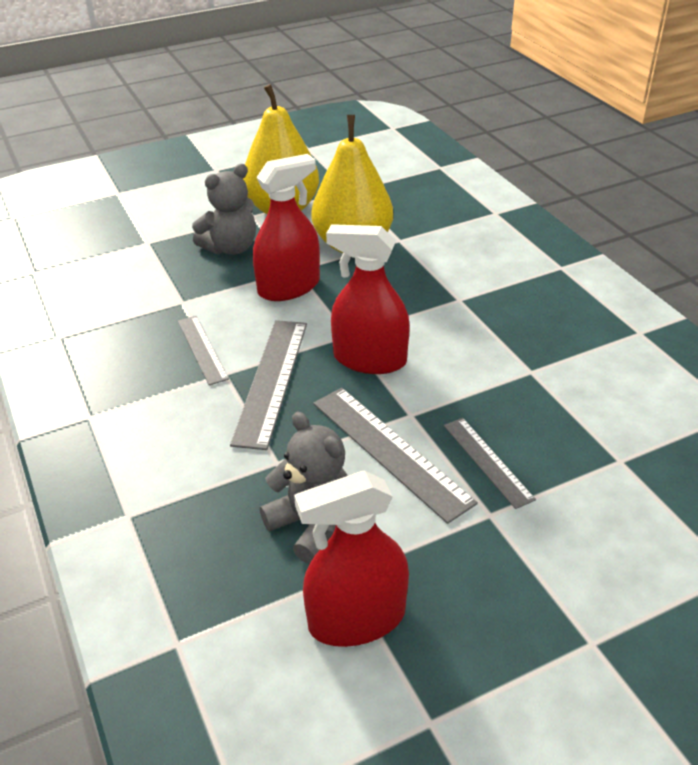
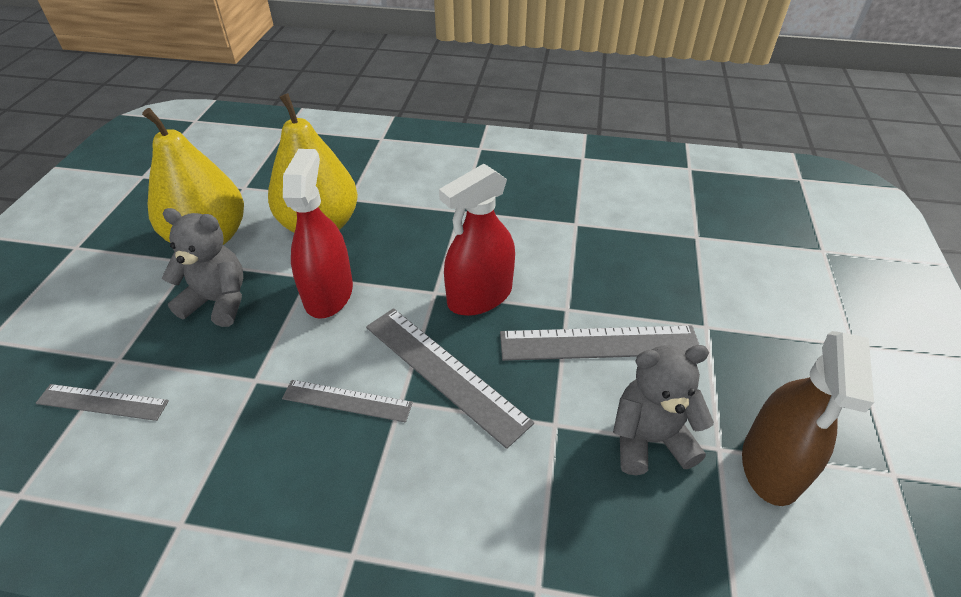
camera: 55 degrees left, 5 degrees up
grey teddy bear [192,164,256,255] -> grey teddy bear turned 75 degrees counterclockwise [162,208,243,327]
red spray bottle [294,471,409,647] -> brown spray bottle [742,331,874,506]
grey ruler [444,418,536,509] -> grey ruler moved to [36,384,169,421]

